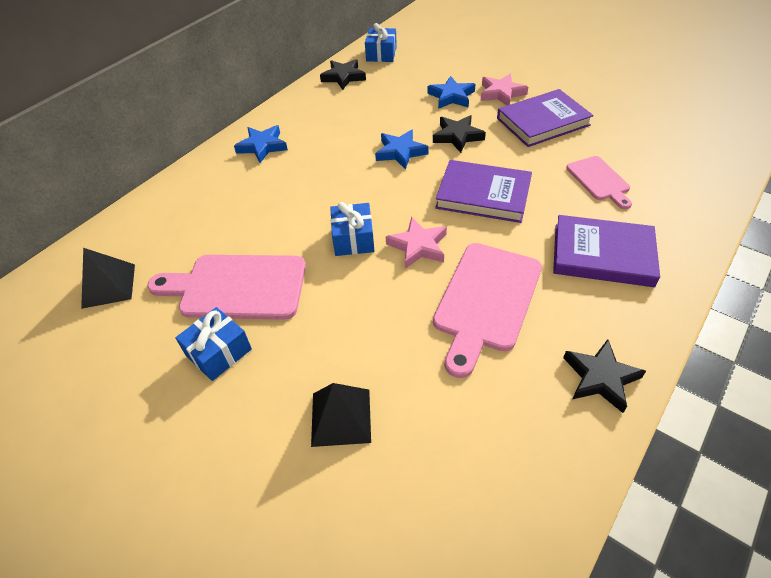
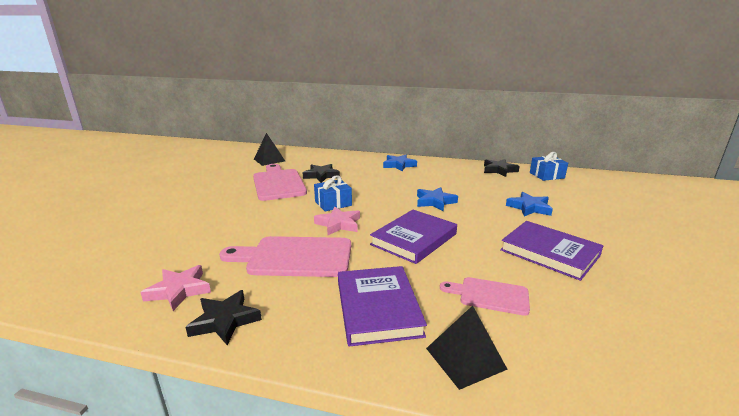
camera: 65 degrees right, 25 degrees down
blue gift [175,307,252,381] -> none
black pyramid [311,383,371,447] -> black pyramid moved to [426,306,508,390]
black star [433,115,486,153] -> black star moved to [303,164,340,183]
purple book [435,160,532,223] -> purple book turned 45 degrees clockwise [370,210,457,264]
pink star [480,74,528,106] -> pink star moved to [140,265,211,311]
pink cutting board [566,156,632,209] -> pink cutting board turned 60 degrees clockwise [440,277,530,316]

